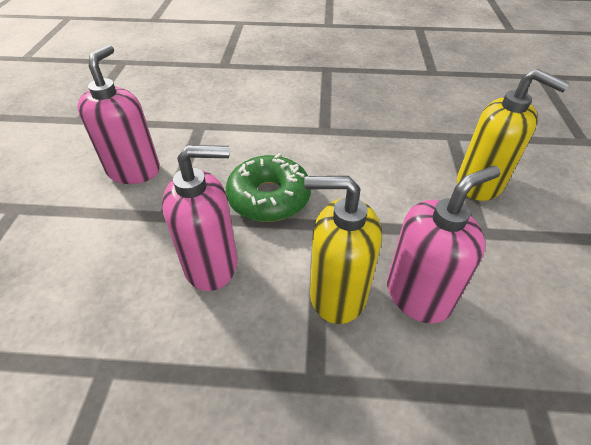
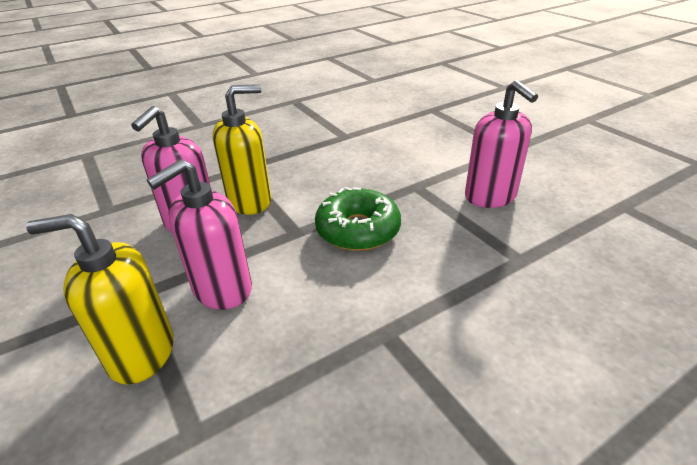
camera: 145 degrees right, 10 degrees down
pink soap dispenser [162,145,238,291] -> pink soap dispenser moved to [146,159,252,310]

